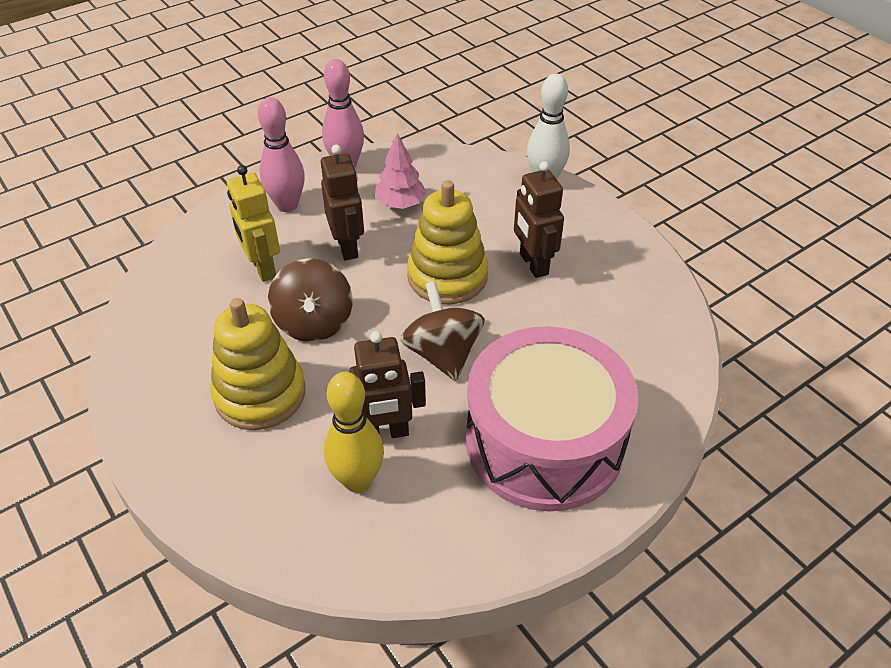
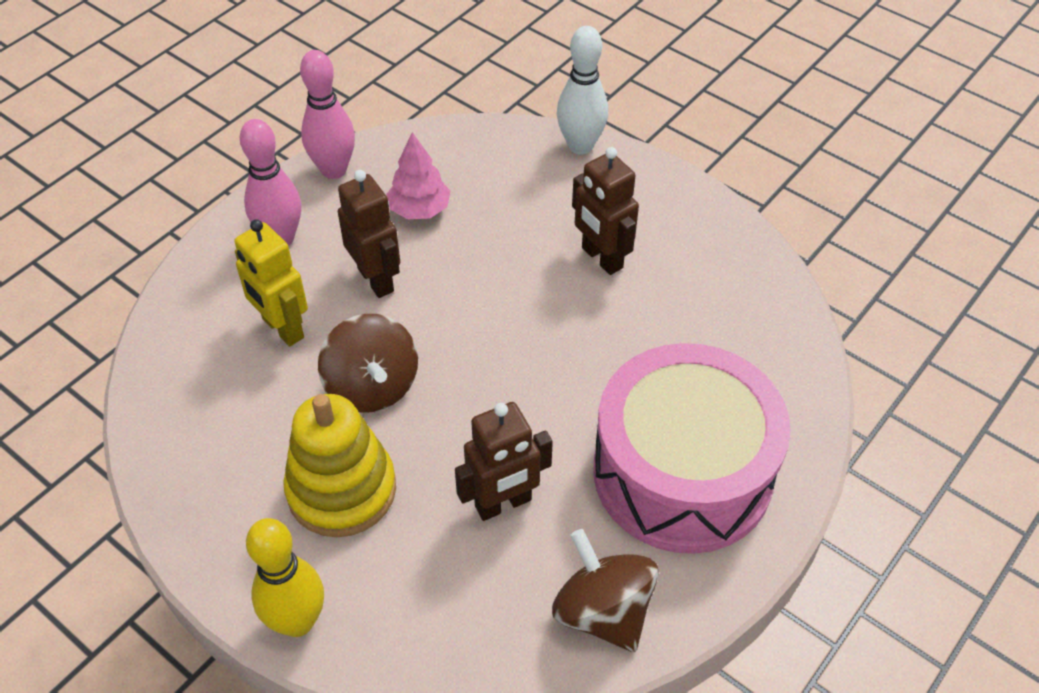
camera: 15 degrees left, 5 degrees up
yellow bowling pin [324,372,384,493] -> yellow bowling pin moved to [246,518,324,637]
brown spinning top [401,281,485,381] -> brown spinning top moved to [552,529,659,652]
yellow stacking toy [407,180,488,304] -> none

